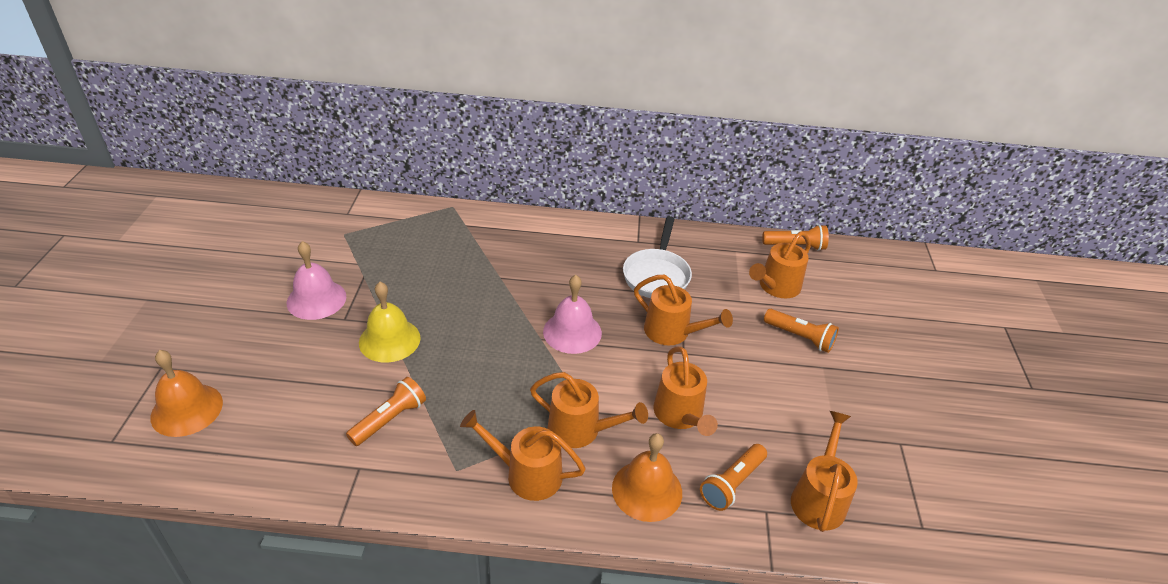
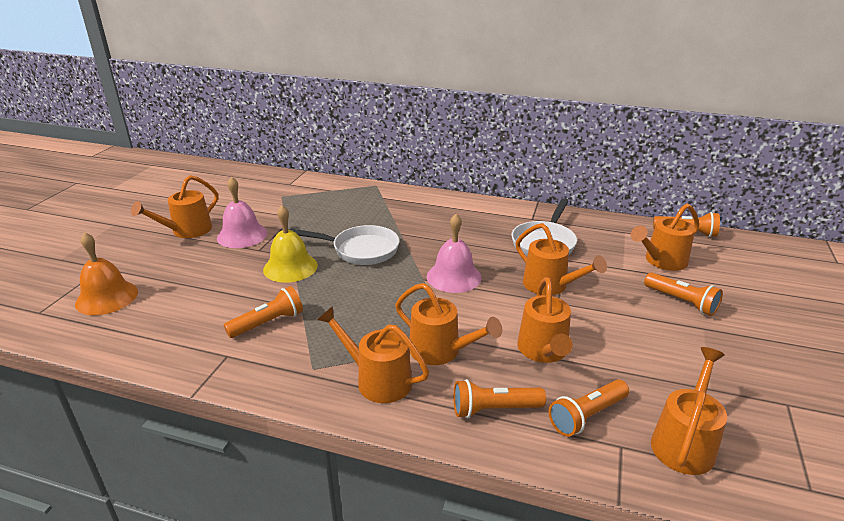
camera: 15 degrees right, 10 degrees down
orange bell [612,433,682,522] -> orange flashlight [453,379,546,418]
none -> orange watering can [131,175,218,238]
none -> white pan [289,225,399,265]

